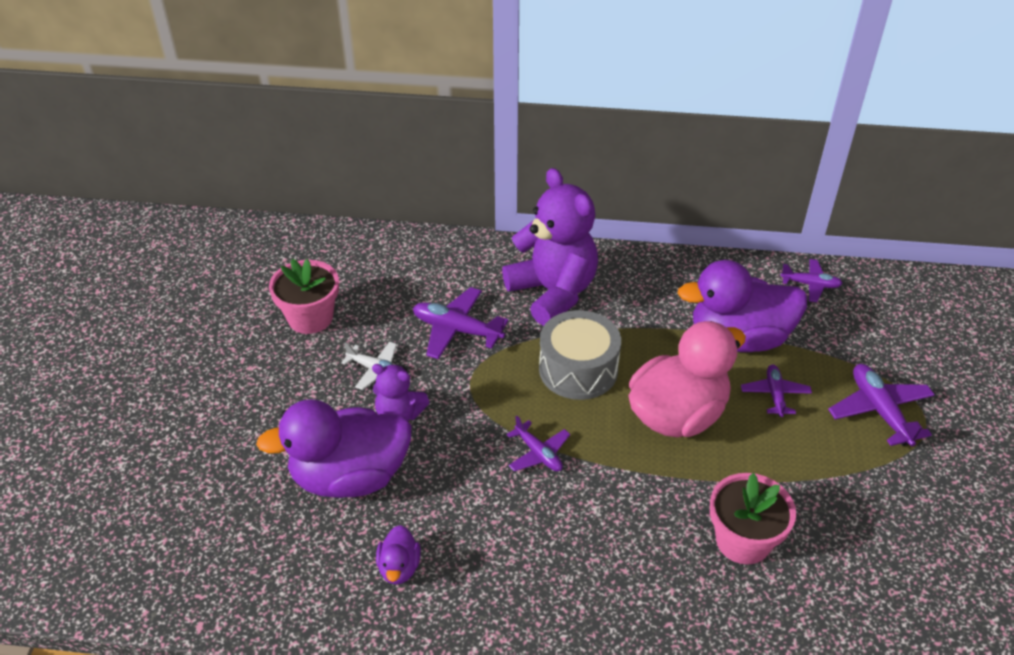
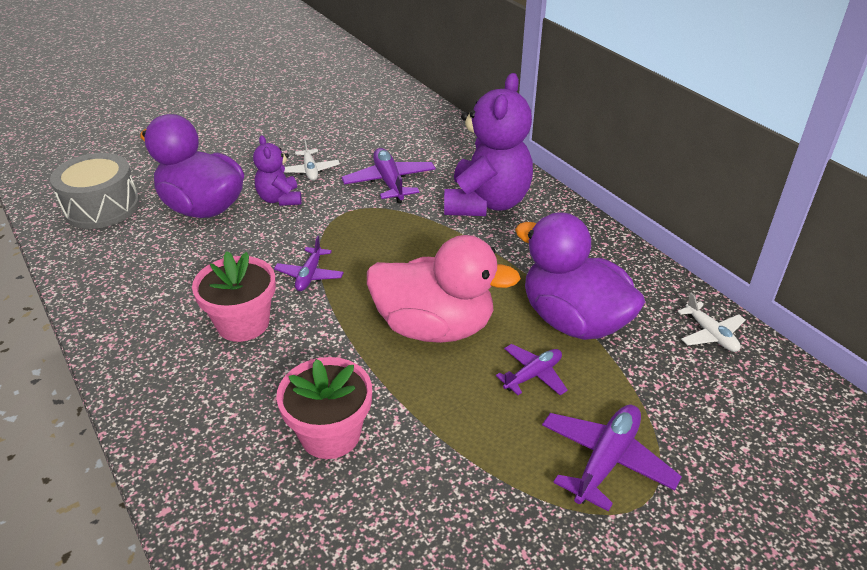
camera: 50 degrees right, 5 degrees down
pink flower pot [269,259,339,334] -> pink flower pot moved to [192,251,276,342]
purple duck [376,525,421,584] -> none
grey drum [539,310,621,400] -> grey drum moved to [50,153,140,229]
purple plane [780,259,843,302] -> white plane [678,293,746,352]

